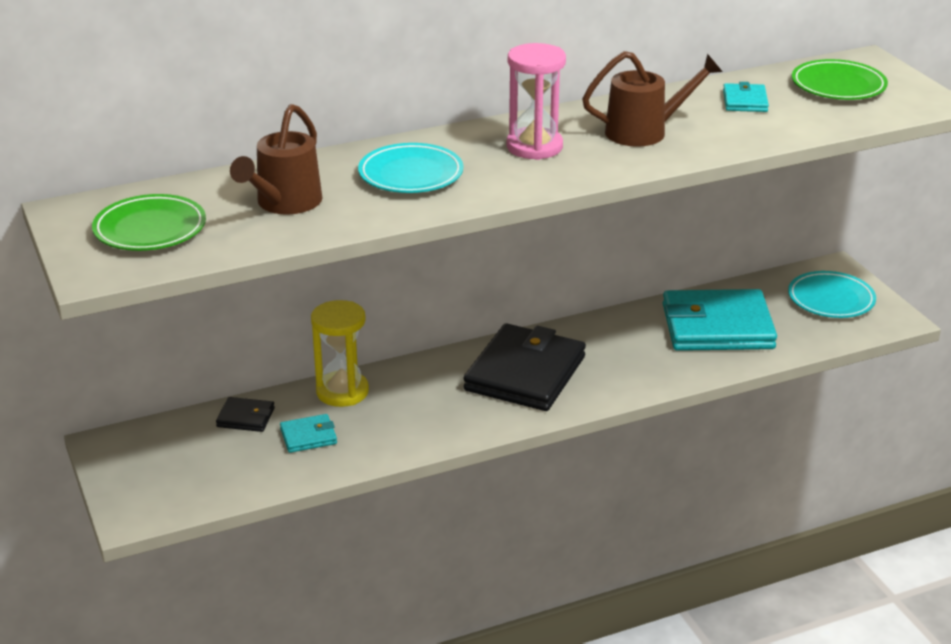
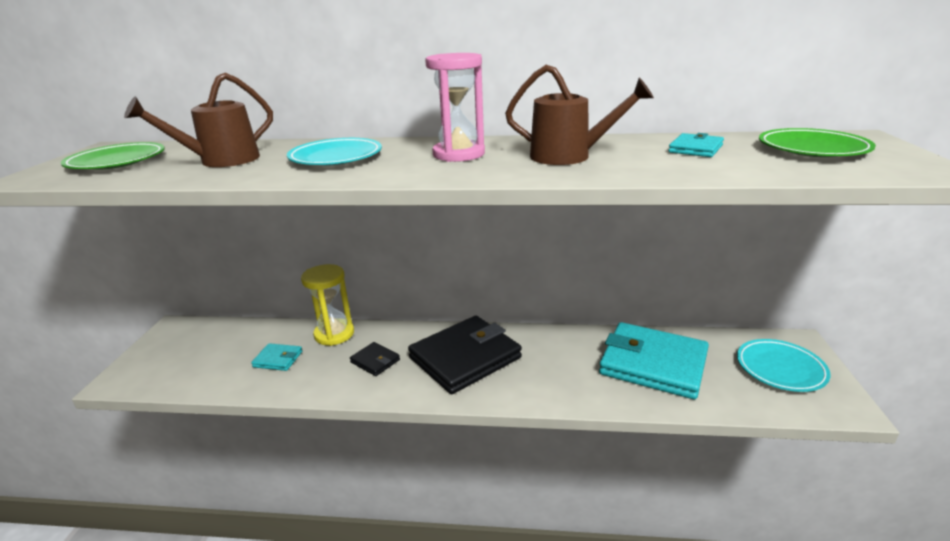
camera: 30 degrees right, 5 degrees down
black wallet [216,397,275,432] -> black wallet moved to [350,342,400,376]

